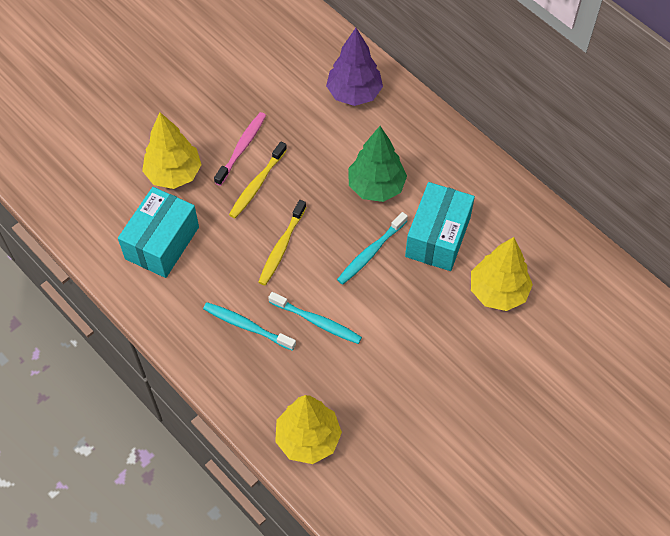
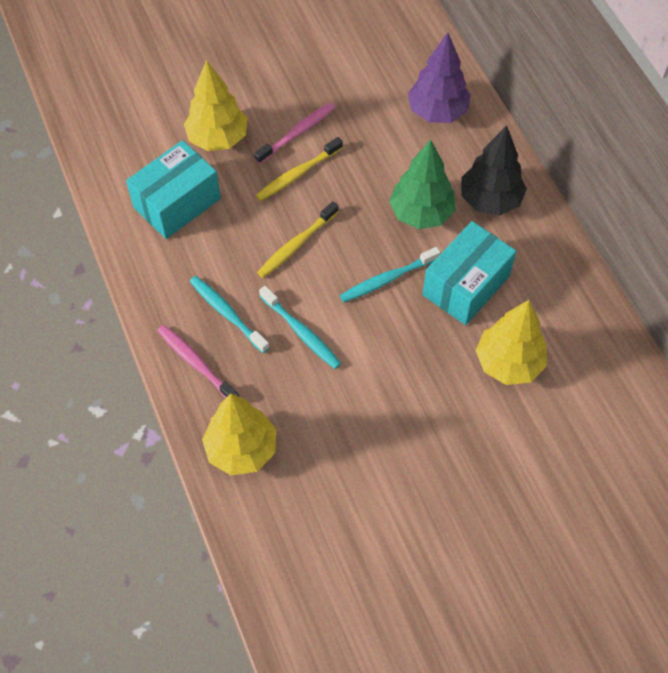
camera: 20 degrees right, 0 degrees up
none -> pink toothbrush [157,325,239,398]
none -> black tree [461,125,527,215]

